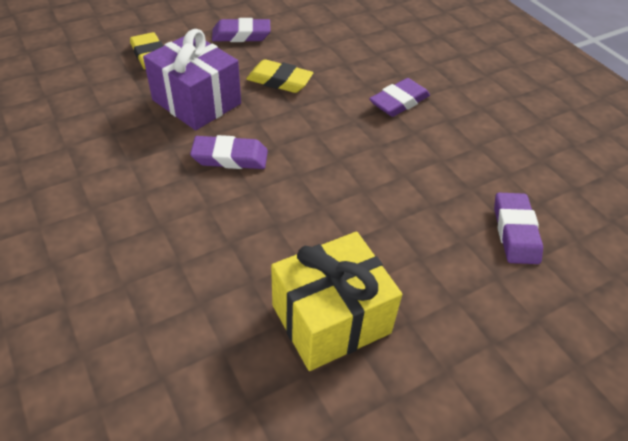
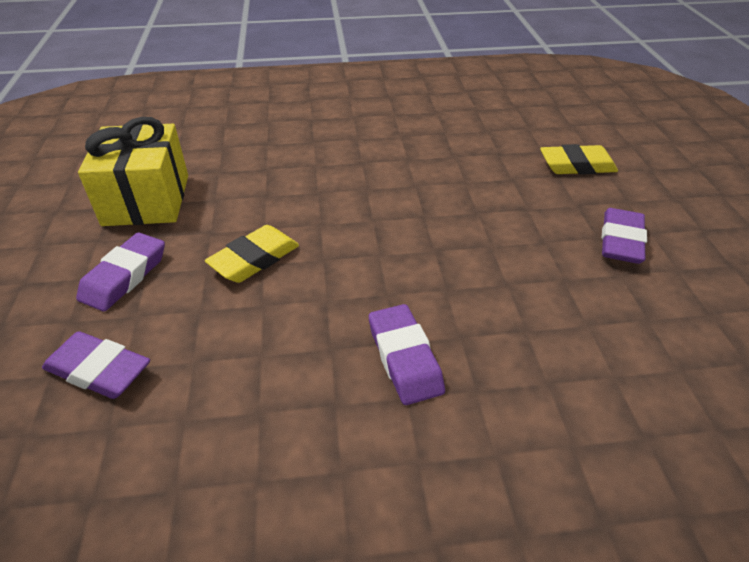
camera: 115 degrees right, 5 degrees down
purple gift [143,29,241,130] -> none
purple eraser [190,135,268,169] -> purple eraser moved to [76,233,165,311]
yellow eraser [246,59,313,93] -> yellow eraser moved to [205,225,299,283]

